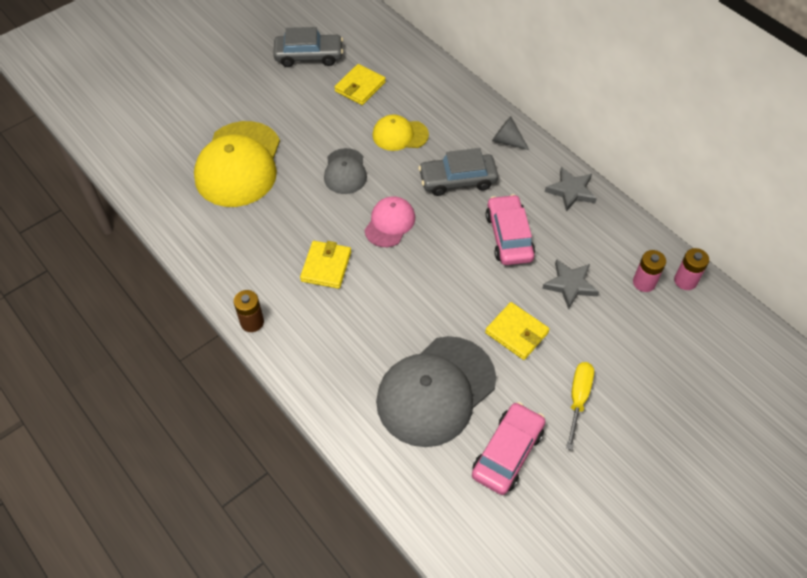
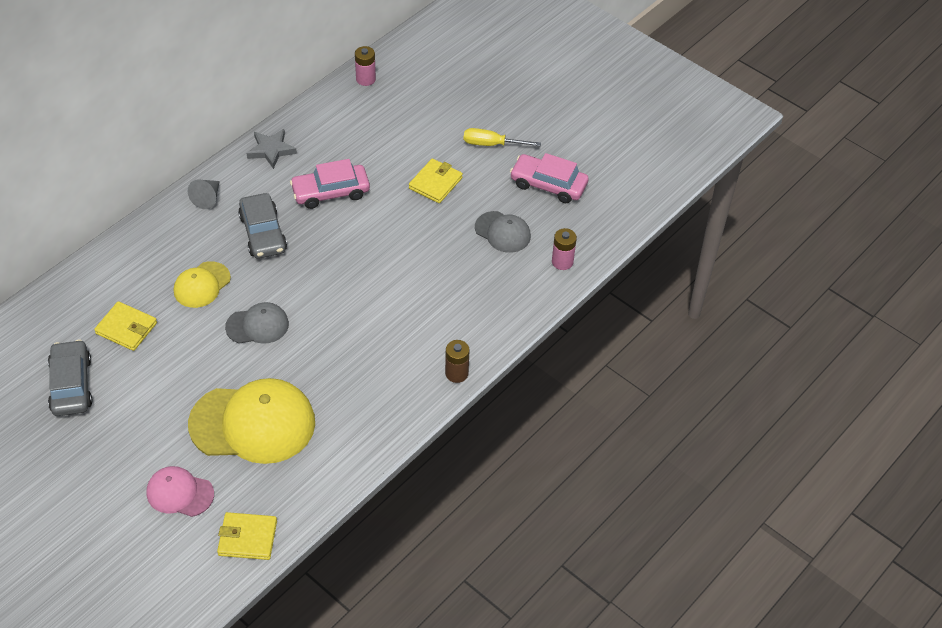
camera: 100 degrees left, 5 degrees down
yellow wallet [300,241,351,289] -> yellow wallet moved to [217,512,277,560]
pink cap [364,196,415,247] -> pink cap moved to [146,466,214,517]
yellow cap [373,114,429,151] -> yellow cap turned 45 degrees clockwise [174,261,231,308]
grey cap [376,336,496,447] -> grey cap [475,211,531,253], size x0.53
grey star [542,259,599,309] -> none
pink battery [633,250,666,292] -> pink battery moved to [552,228,577,270]

